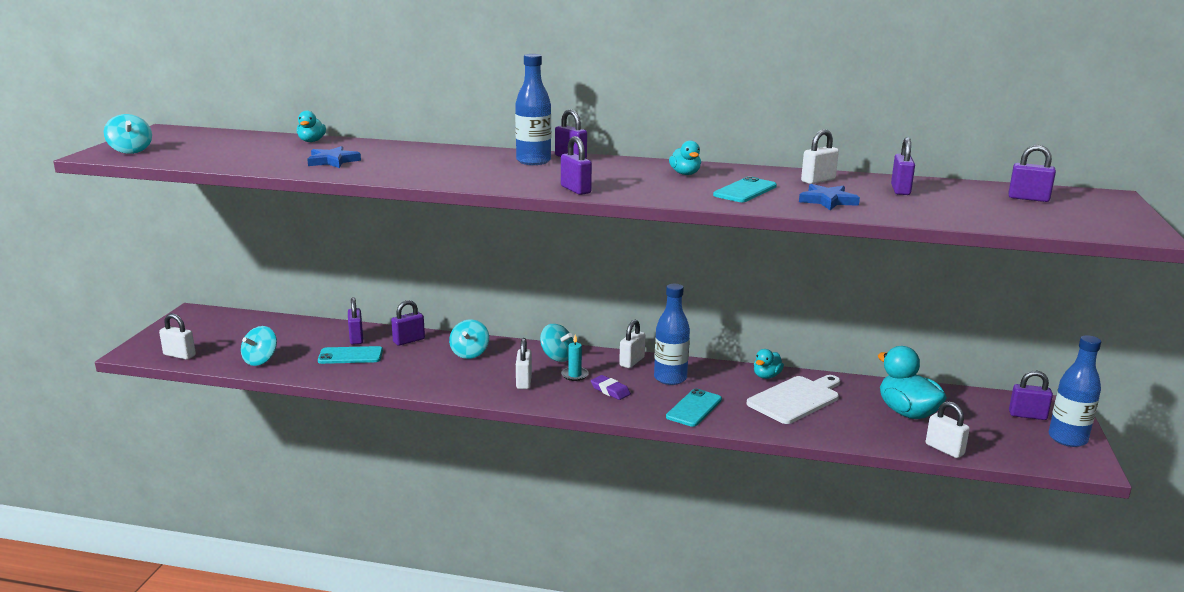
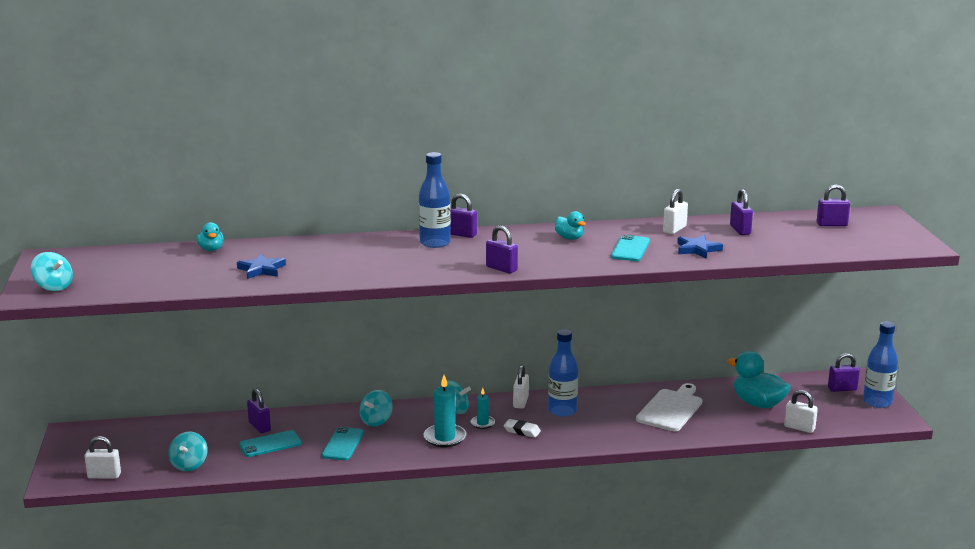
camera: 20 degrees left, 0 degrees up
purple padlock [391,300,425,346] -> none
turquoise spinning top [449,319,489,359] -> turquoise spinning top turned 45 degrees clockwise [359,390,393,427]
white padlock [516,338,532,389] -> turquoise candle [423,375,466,447]
purple eraser [591,375,631,400] -> white eraser [504,419,541,438]
turquoise phone [666,388,722,427] -> turquoise phone moved to [322,427,364,460]
turquoise duck [754,349,784,379] -> none

